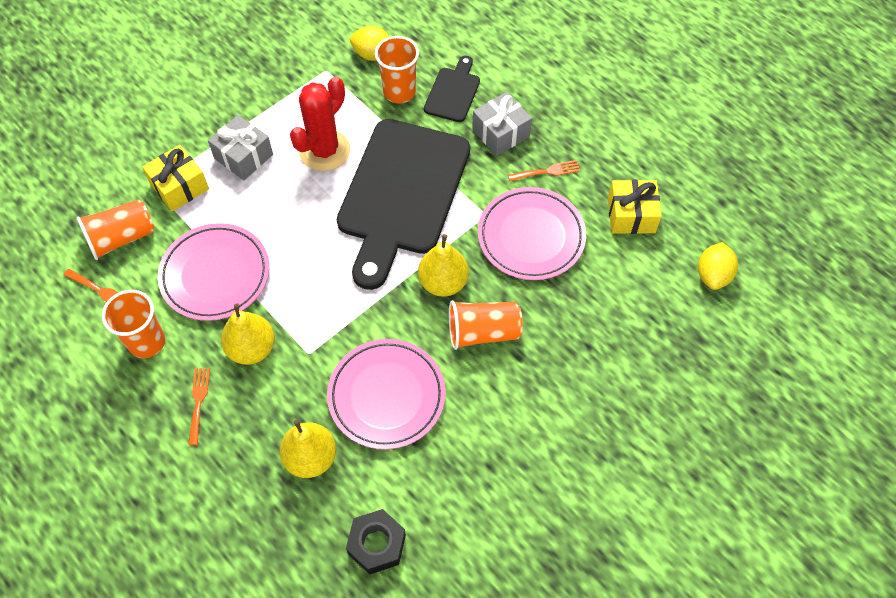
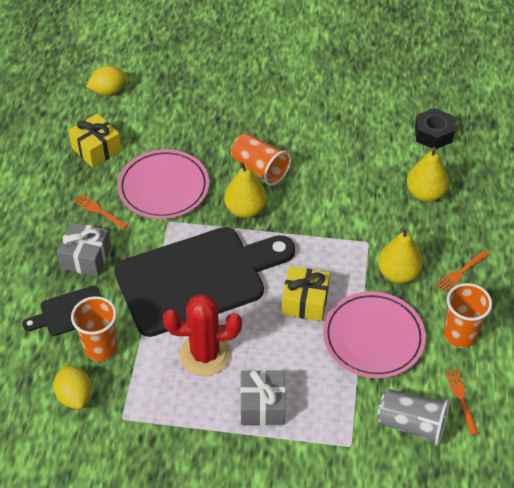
camera: 130 degrees left, 10 degrees down
orange cup [76,199,155,260] -> grey cup [377,389,450,445]
yellow gift [142,145,209,211] -> yellow gift moved to [282,266,330,321]
pink plate [327,339,446,450] -> none

